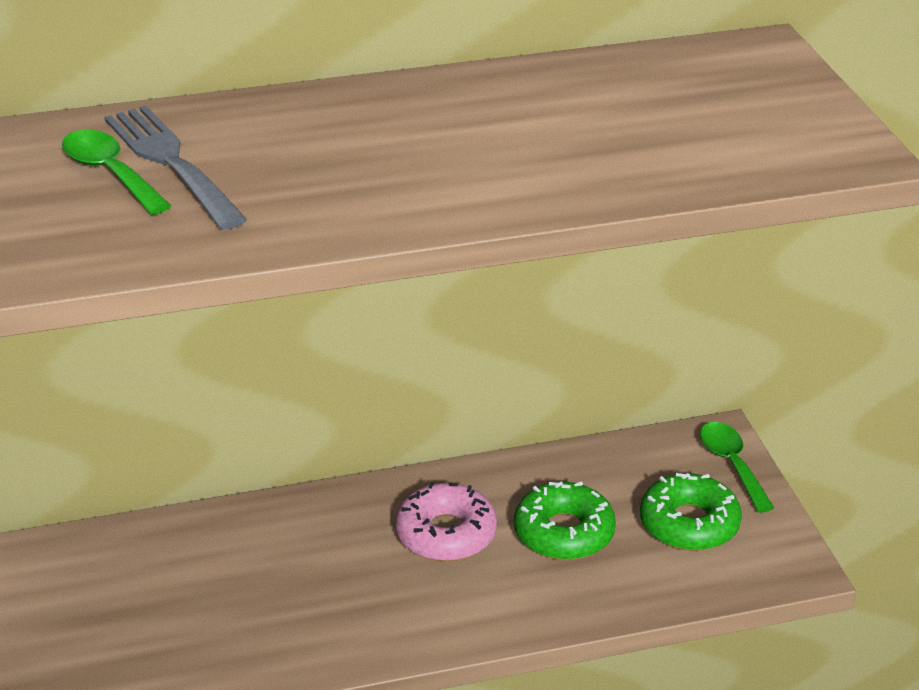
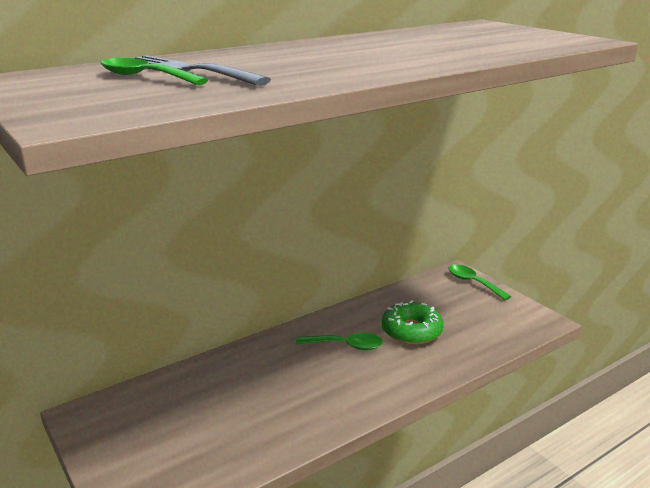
camera: 20 degrees left, 10 degrees down
pink donut [395,482,497,561] -> green spoon [296,333,383,350]
green donut [640,473,742,551] -> none

